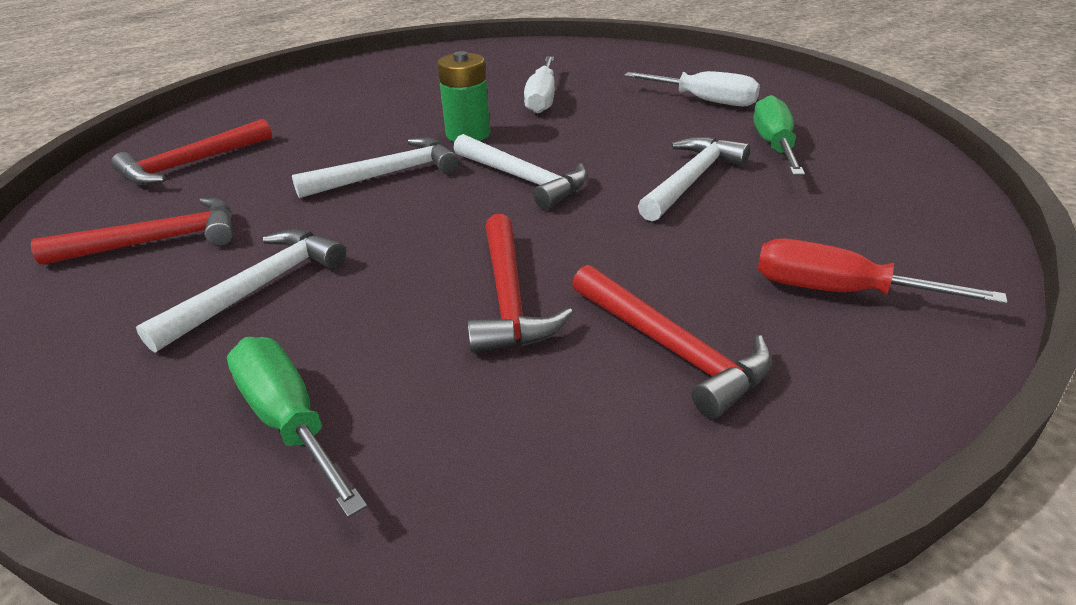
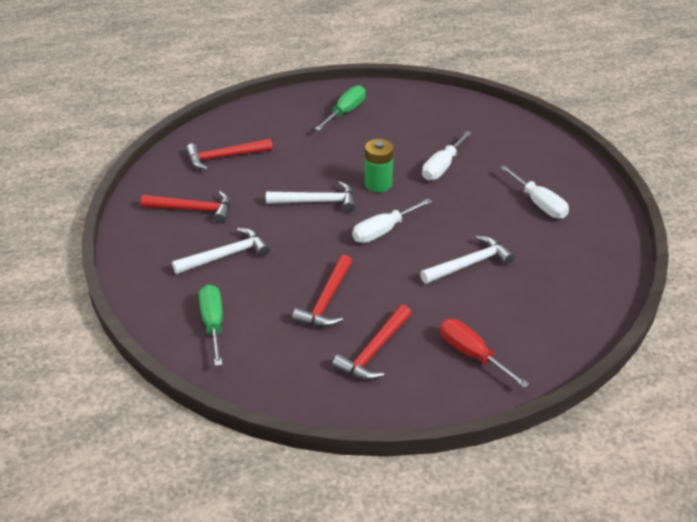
camera: 25 degrees right, 5 degrees up
white hammer [454,134,588,210] -> white screwdriver [352,198,432,243]
red hammer [572,265,772,418] -> red hammer turned 45 degrees clockwise [332,305,411,380]
green screwdriver [753,95,805,175] -> green screwdriver moved to [315,85,365,131]

